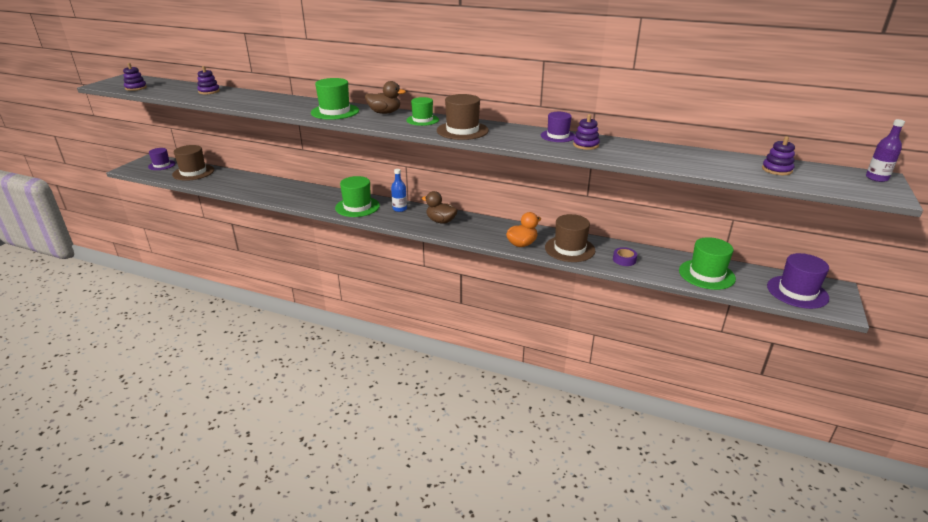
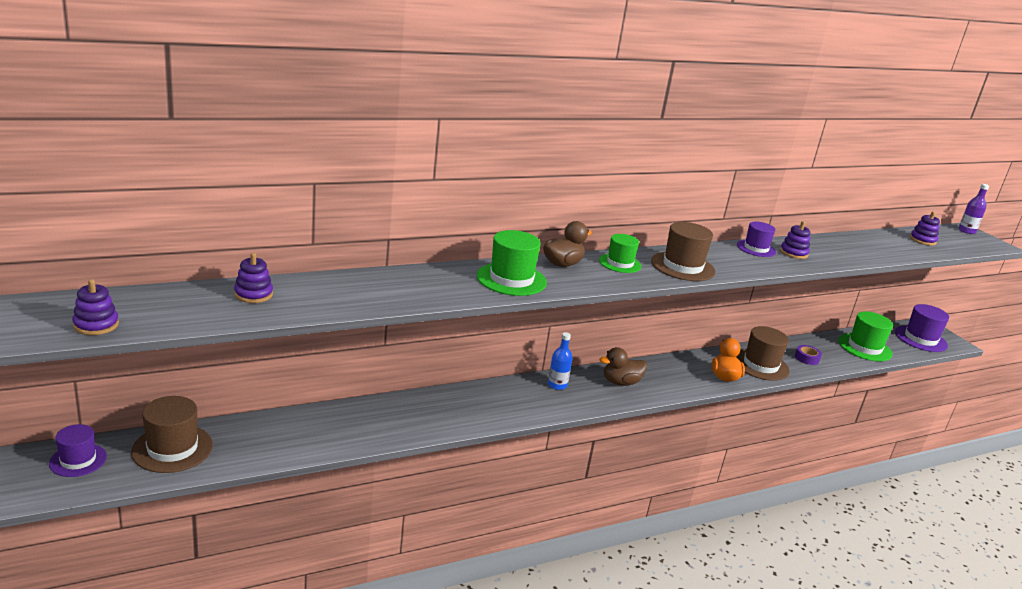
camera: 50 degrees left, 5 degrees down
green hat [335,176,380,217] -> none

